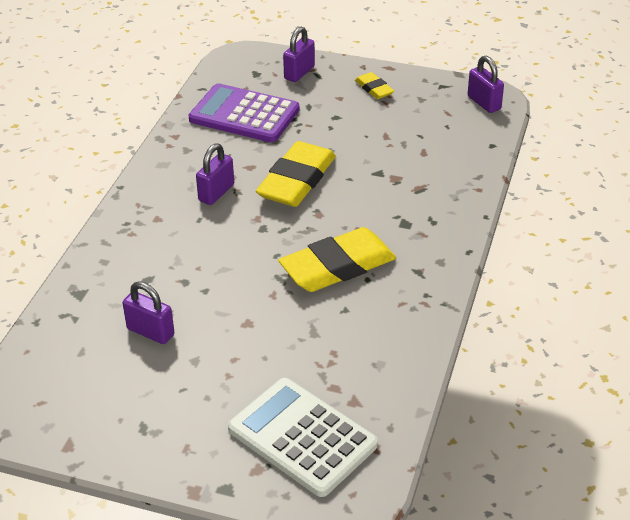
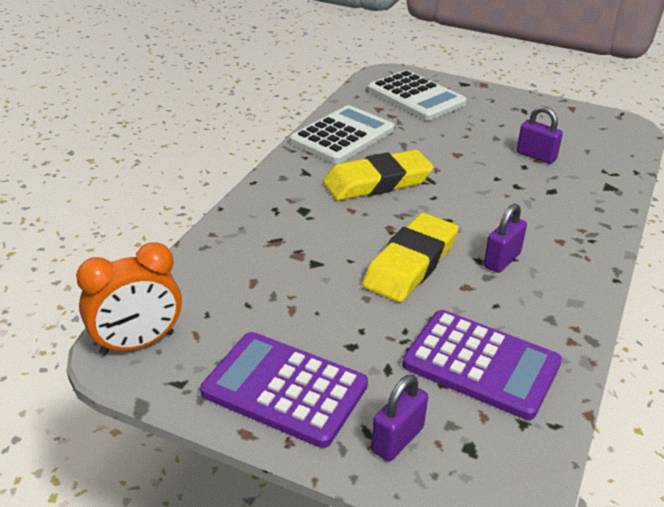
camera: 175 degrees left, 5 degrees down
yellow eraser [355,72,394,99] -> purple calculator [200,332,368,448]
purple padlock [468,56,504,113] -> orange clock [76,242,182,356]
none -> white calculator [290,105,394,164]

